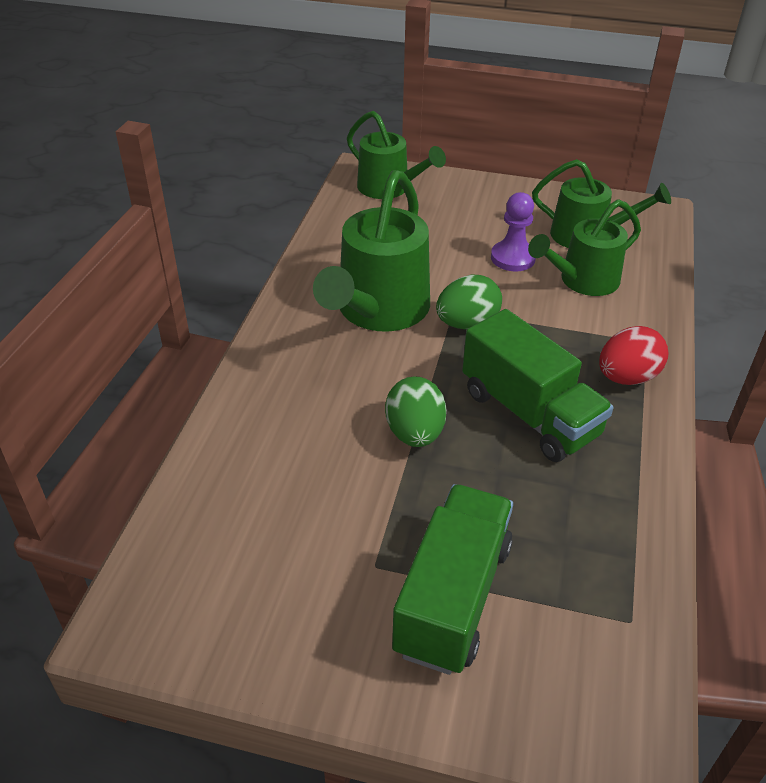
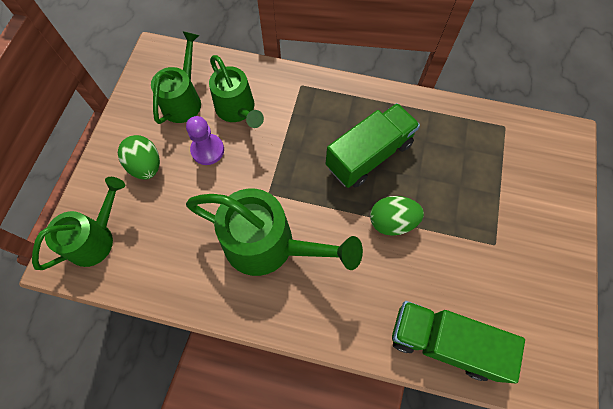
camera: 90 degrees left, 25 degrees up
green truck [392,484,513,675] -> green truck moved to [392,301,525,383]
green egg [436,275,502,329] -> green egg moved to [118,135,160,180]
red egg [599,326,668,385] -> none

